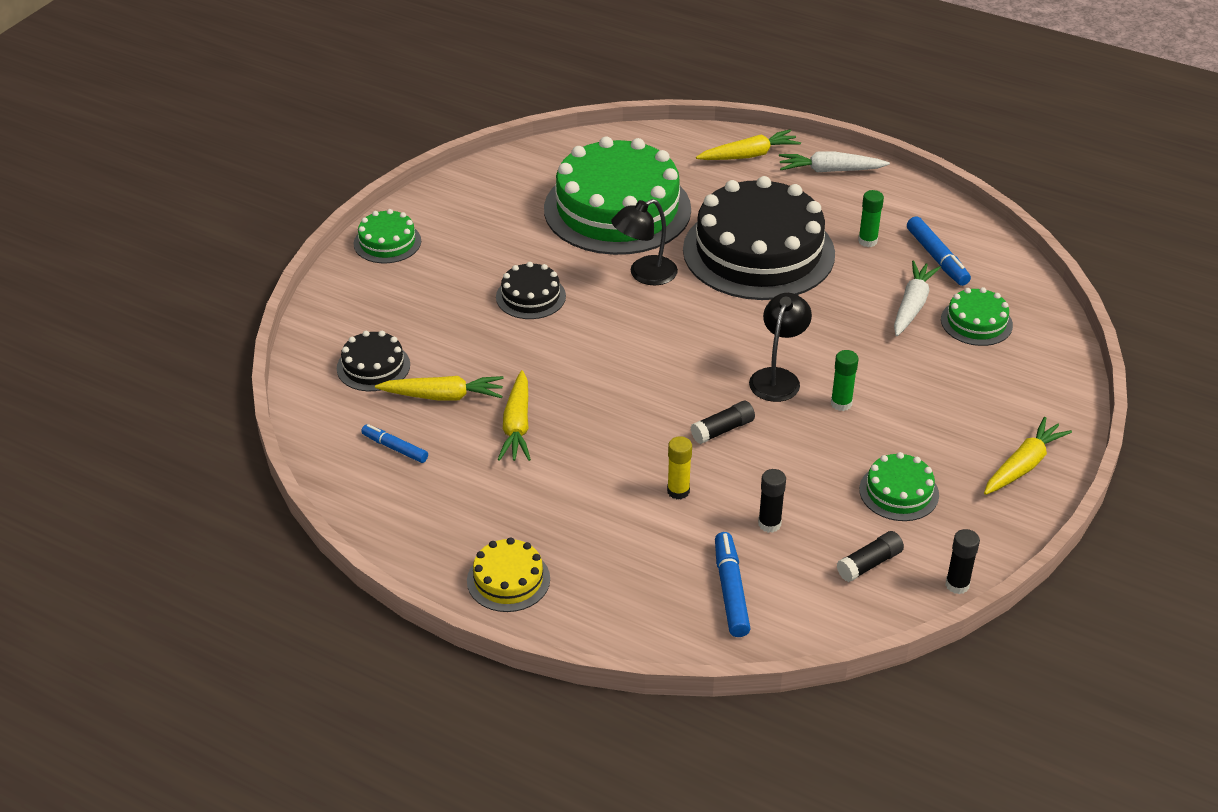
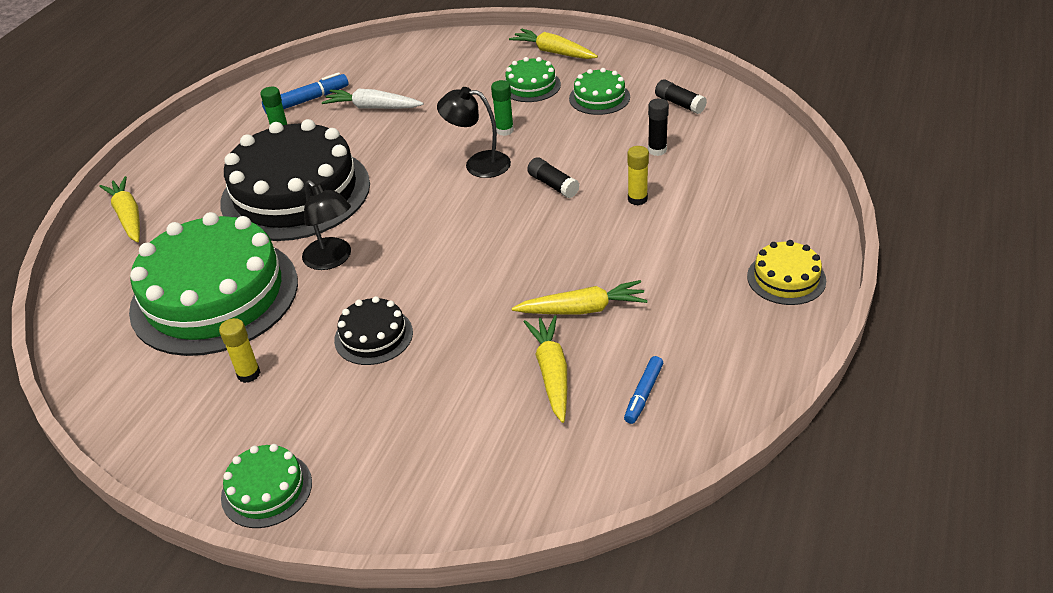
camera: 95 degrees left, 0 degrees up
black cake [337,331,410,391] -> none
blue marker [715,532,750,637] -> none
white carrot [779,152,890,172] -> none
green cake [941,287,1013,346] -> green cake moved to [504,57,561,102]
black glue stick [945,529,980,594] -> none
none -> yellow glue stick [219,318,260,383]

